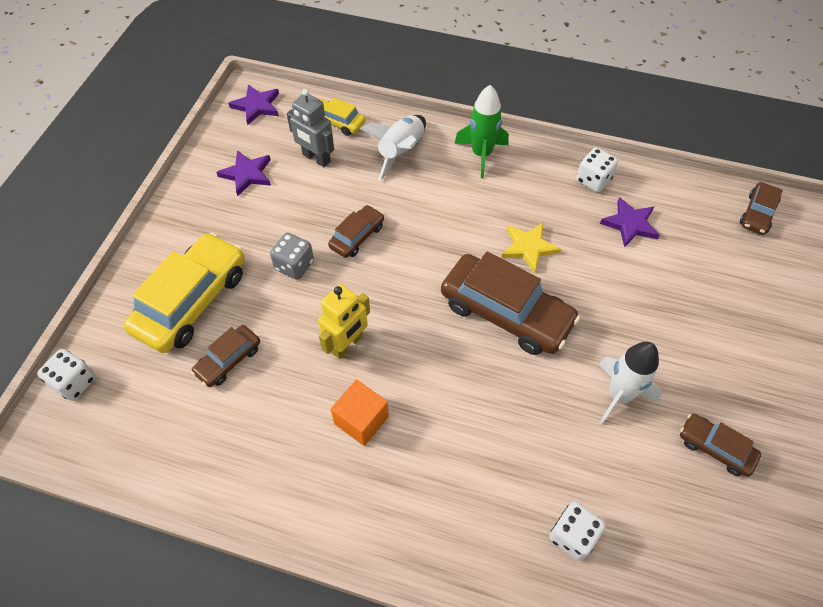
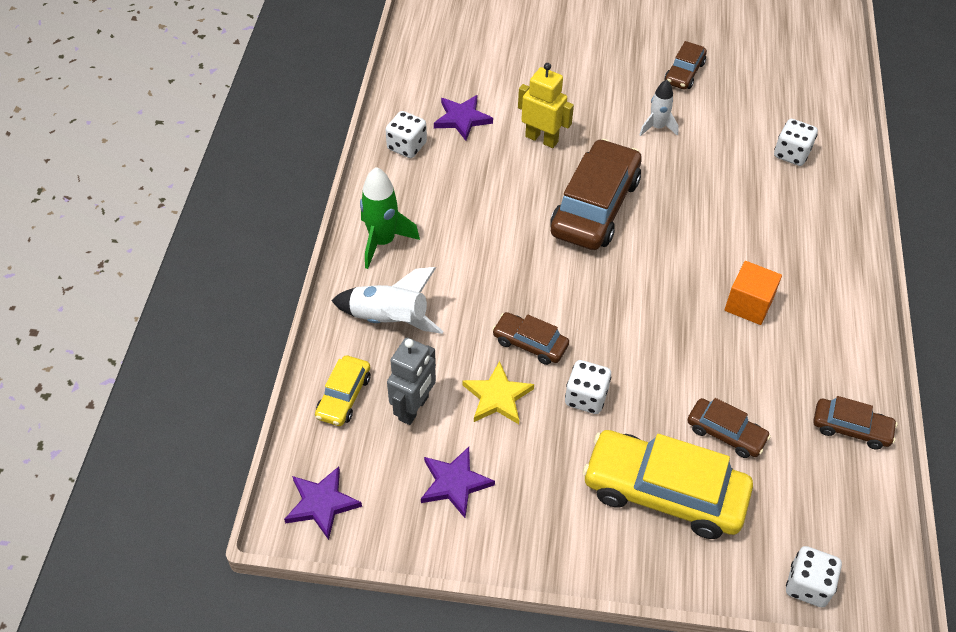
camera: 100 degrees left, 5 degrees down
grey dice [270,233,314,280] -> white dice [565,360,611,414]
yellow robot [318,284,370,359] -> yellow robot moved to [518,63,574,148]
yellow star [501,223,561,273] -> yellow star moved to [463,361,534,424]
white rocket [598,342,662,425] -> white rocket [640,80,679,136], size x0.64
brown car [740,182,783,235] -> brown car moved to [813,396,898,450]

